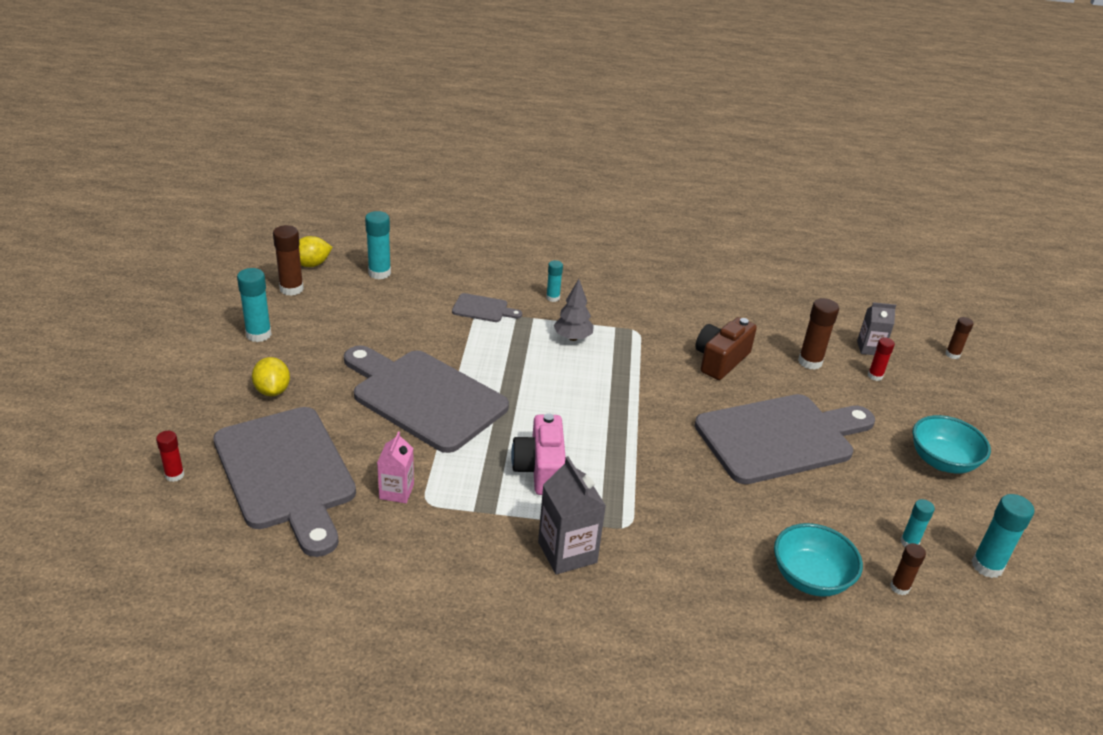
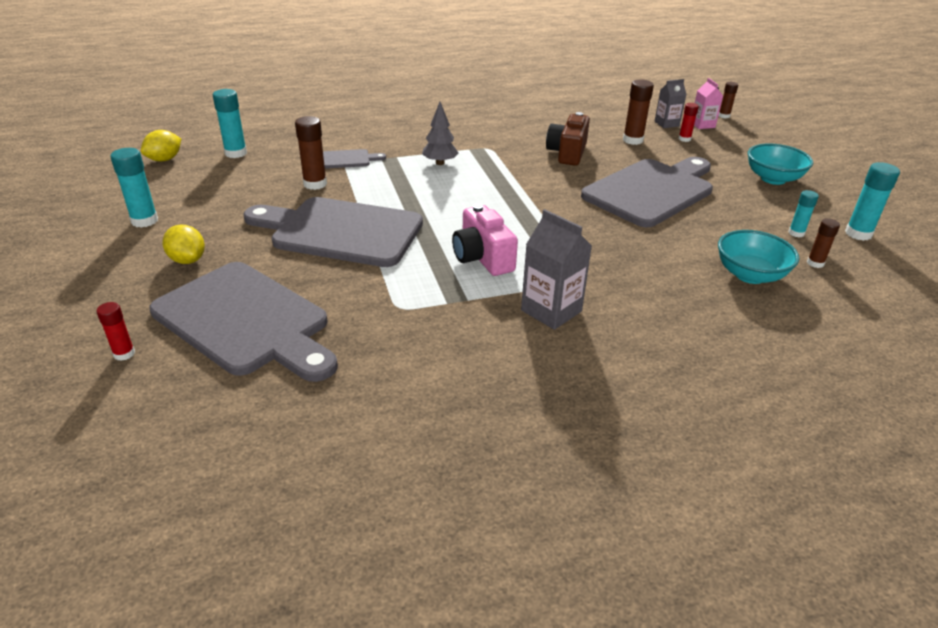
camera: 20 degrees left, 0 degrees up
brown glue stick [273,225,304,296] -> brown glue stick moved to [295,116,327,190]
pink carton [377,432,414,503] -> pink carton moved to [694,78,723,129]
turquoise glue stick [546,260,563,302] -> none

